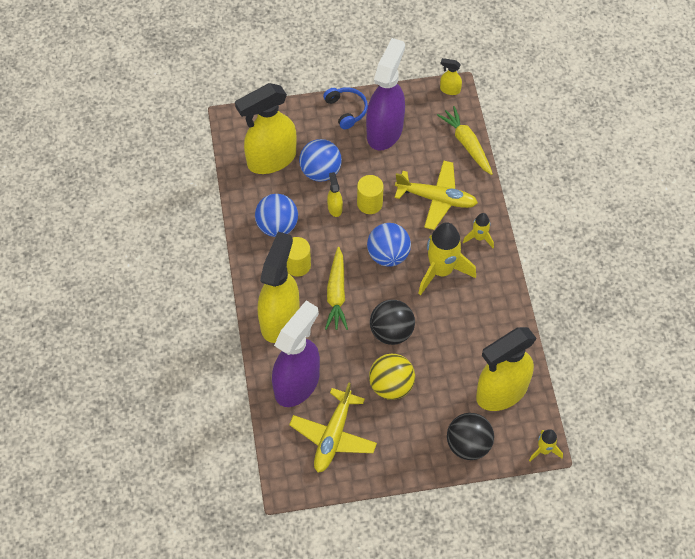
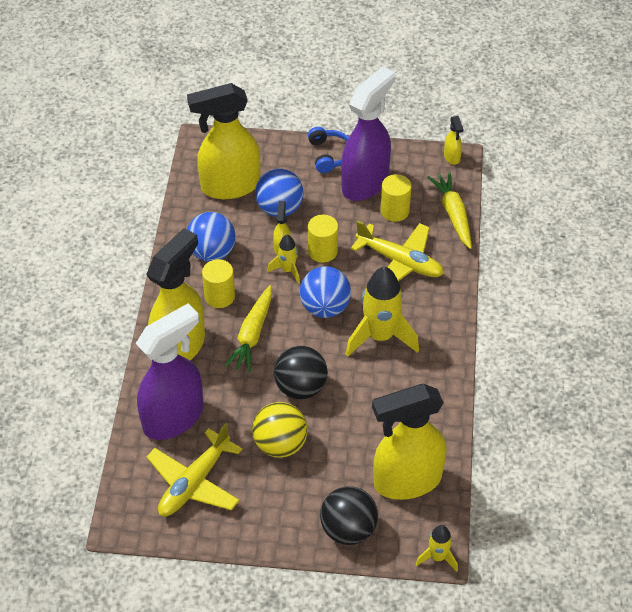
camera: 15 degrees right, 10 degrees down
yellow spray bottle [440,58,462,95] -> yellow spray bottle turned 135 degrees counterclockwise [444,116,464,165]
yellow rocket [463,213,494,248] -> yellow rocket moved to [267,235,300,284]
none -> yellow cylinder [380,174,412,222]

